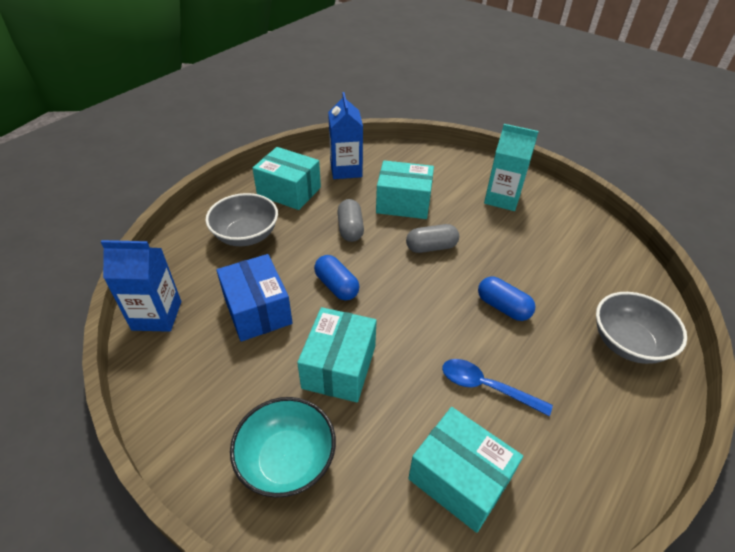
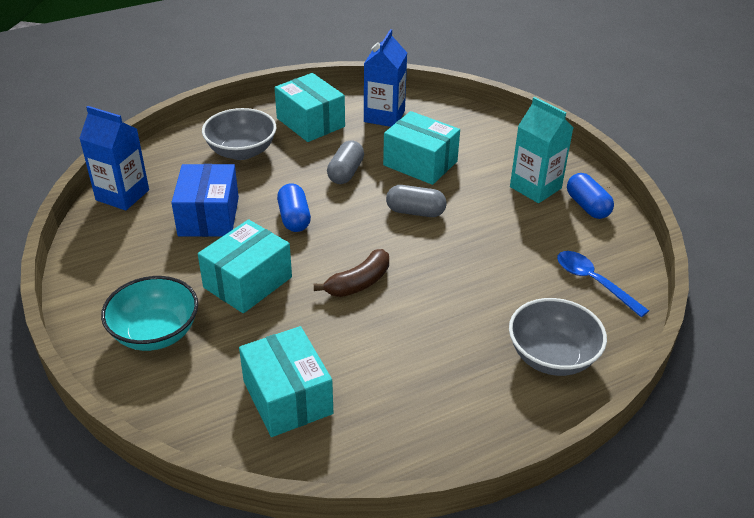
camera: 25 degrees right, 5 degrees down
blue spoon [442,359,553,416] -> blue spoon moved to [557,251,649,317]
blue capsule [478,276,535,321] -> blue capsule moved to [567,173,614,219]
none -> brown banana [314,249,389,297]

